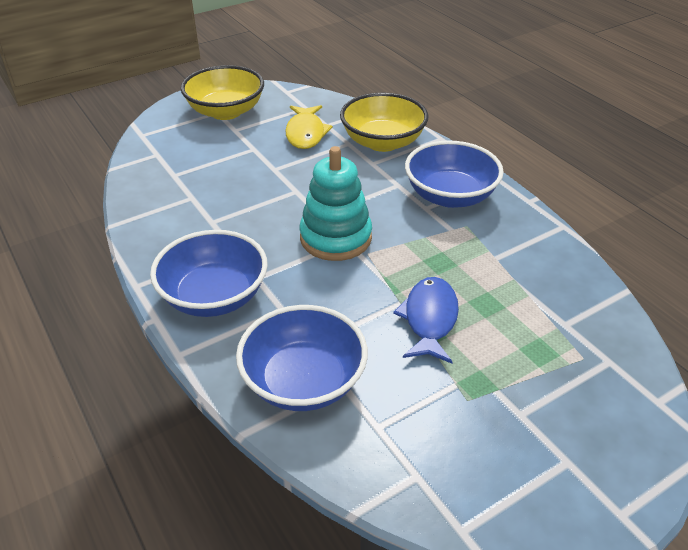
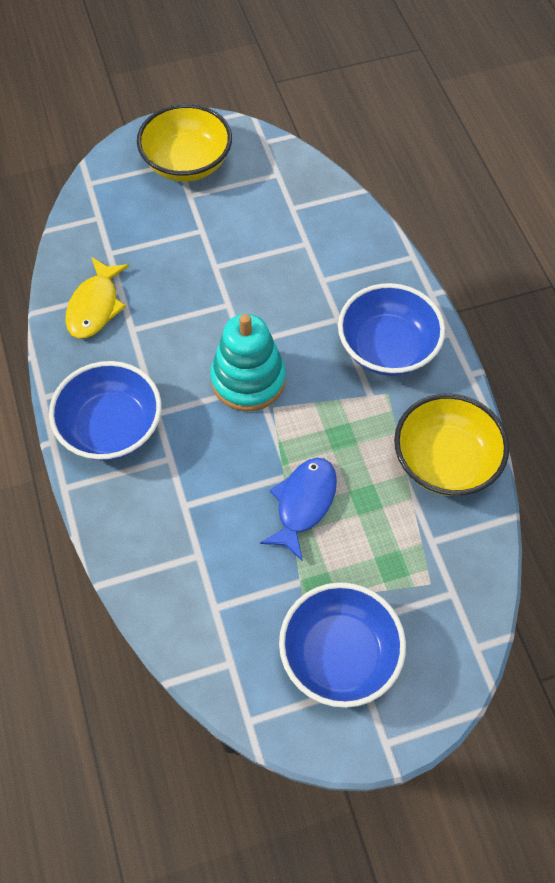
camera: 15 degrees right, 20 degrees up
blue bowl [236,305,368,411] -> blue bowl moved to [279,582,406,708]
yellow fish [285,105,333,149] -> yellow fish moved to [65,257,129,338]
yellow bowl [340,93,428,152] -> yellow bowl moved to [394,394,509,496]

